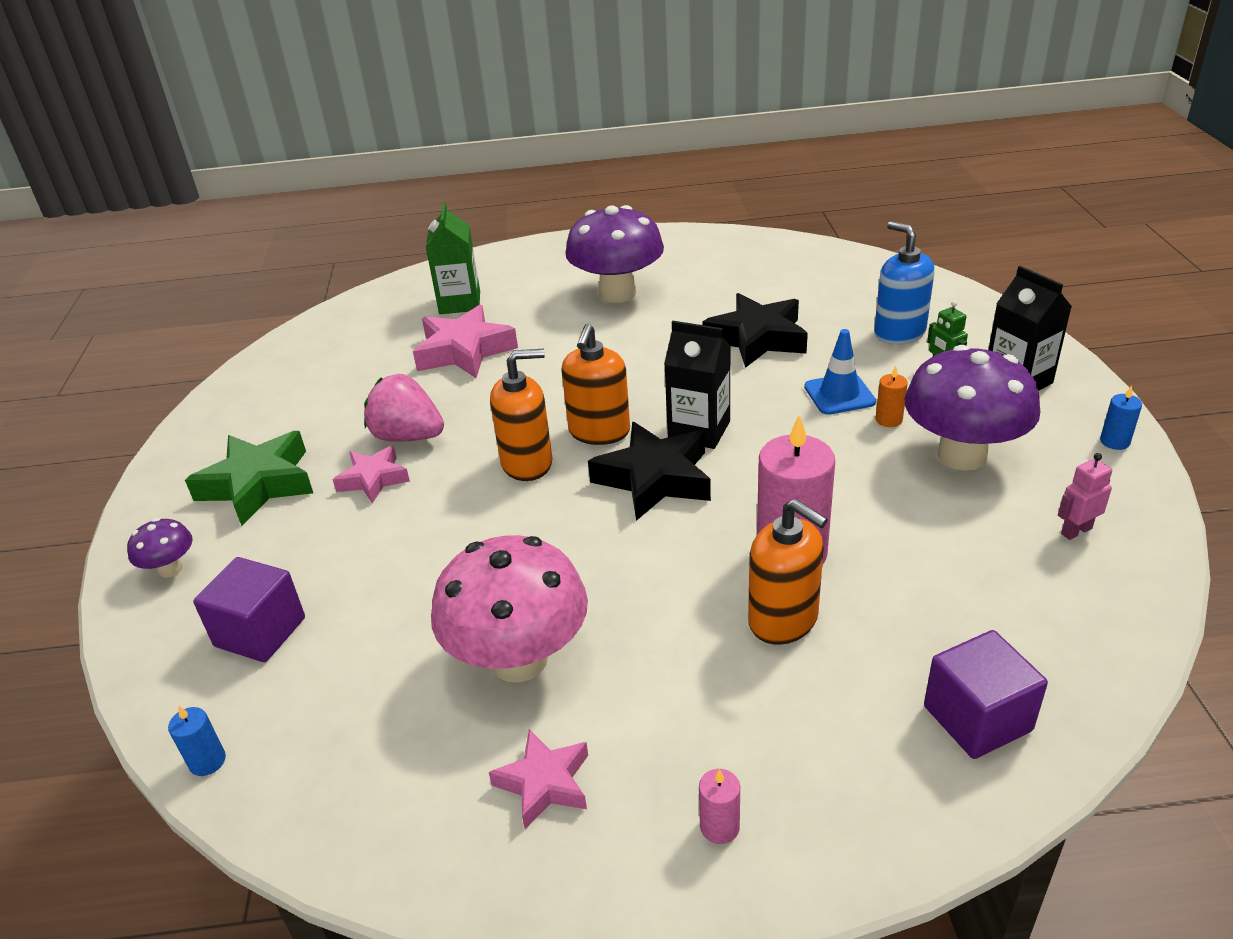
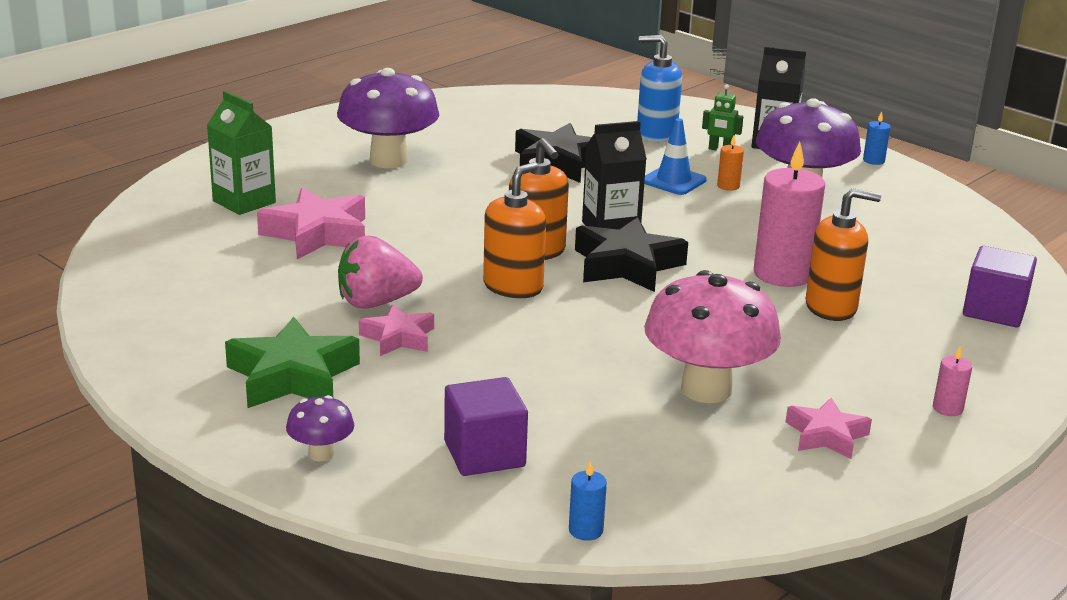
camera: 45 degrees left, 10 degrees down
pink robot [1058,453,1112,540] -> none

